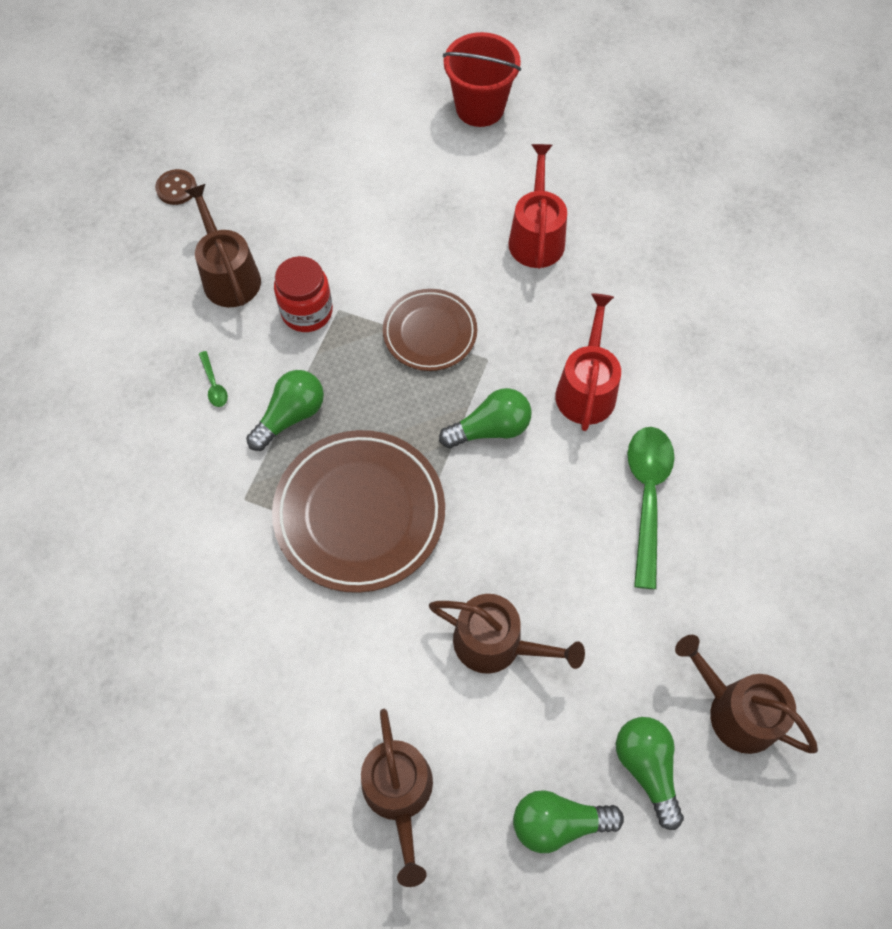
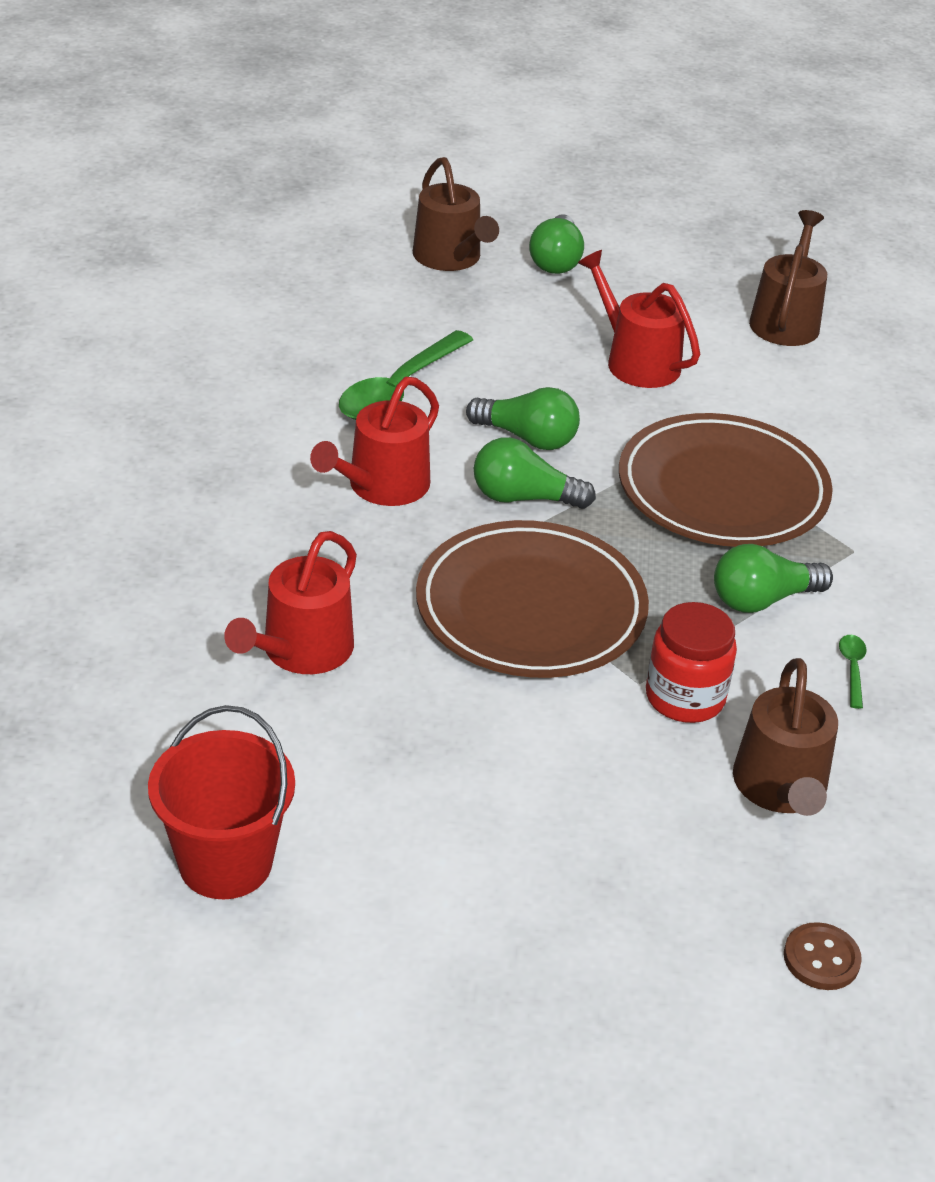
camera: 155 degrees left, 25 degrees down
brown plate [383,289,477,371] -> brown plate [416,520,649,678], size x1.67
brown watering can [429,594,585,674] -> red watering can [578,250,700,388]
green light bulb [513,790,624,853] -> green light bulb moved to [466,387,580,450]

